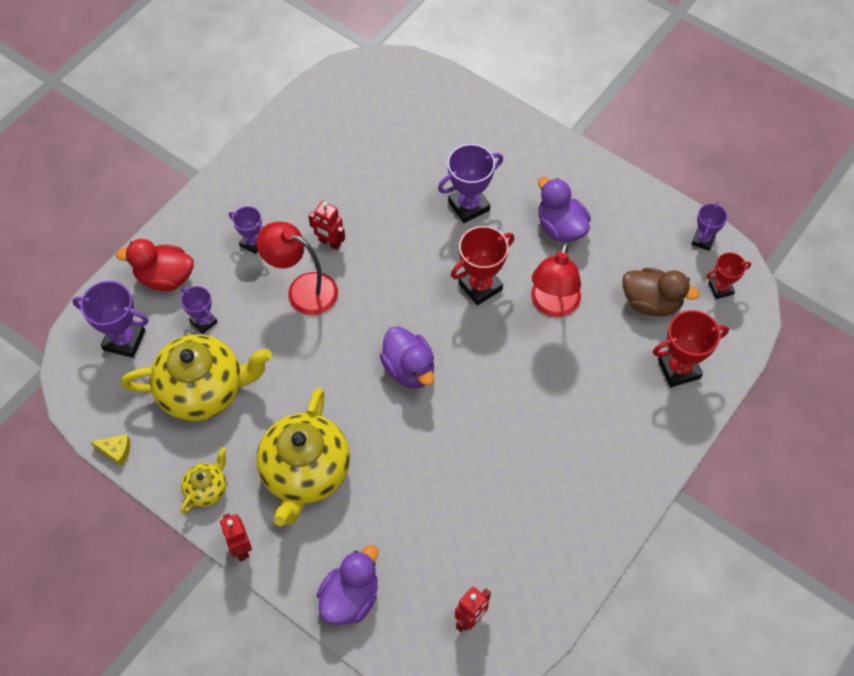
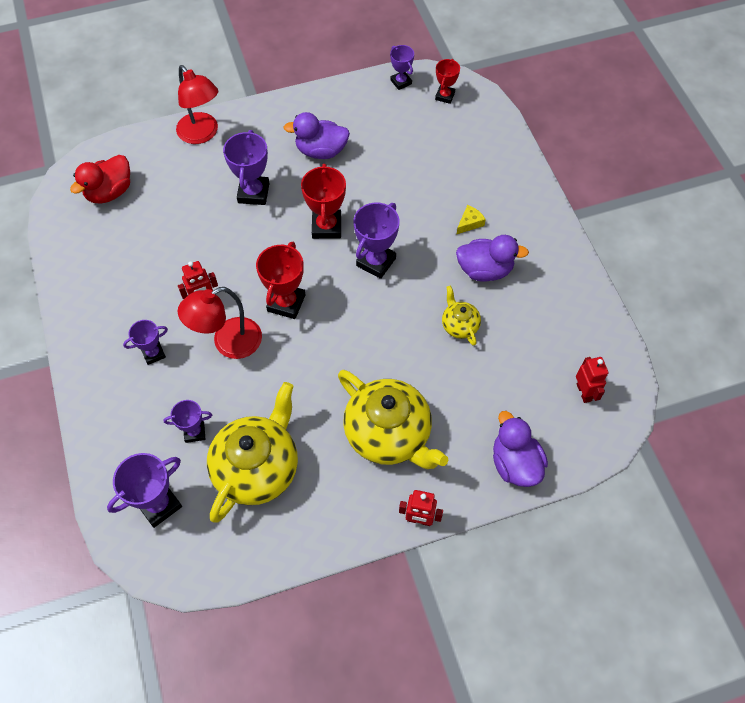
camera: 55 degrees left, 0 degrees up
yellow cheese [91,434,130,466] -> yellow cheese moved to [456,205,486,235]
red duck [116,239,194,291] -> red duck moved to [70,155,130,203]
yellow teapot [181,448,226,514] -> yellow teapot moved to [442,286,481,346]
purple duck [380,326,434,389] -> purple duck moved to [456,235,529,282]
red lamp [531,242,581,317] -> red lamp moved to [176,65,218,144]
brown duck [622,268,700,316] -> none
red trophy [653,310,729,387] -> red trophy moved to [256,242,305,319]
none -> purple trophy [354,203,399,279]

